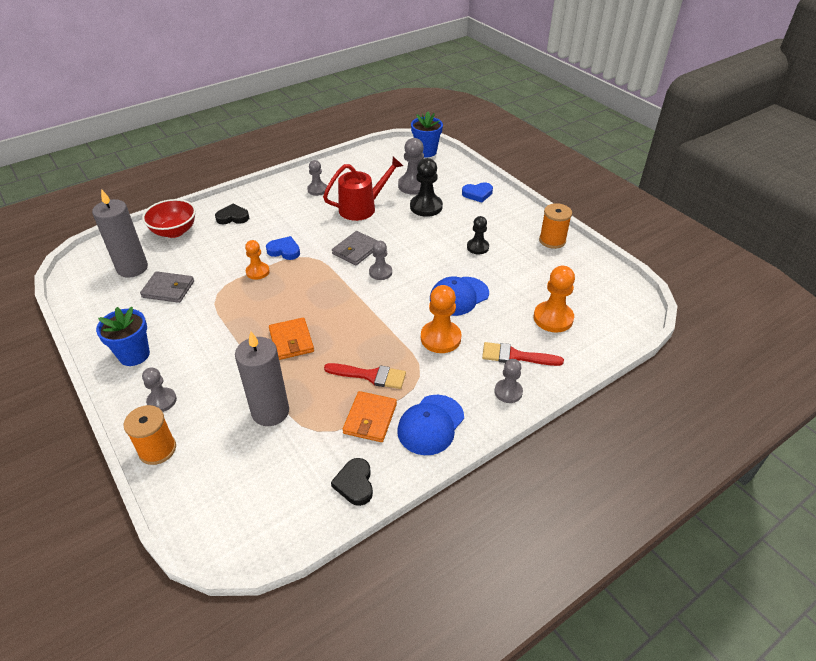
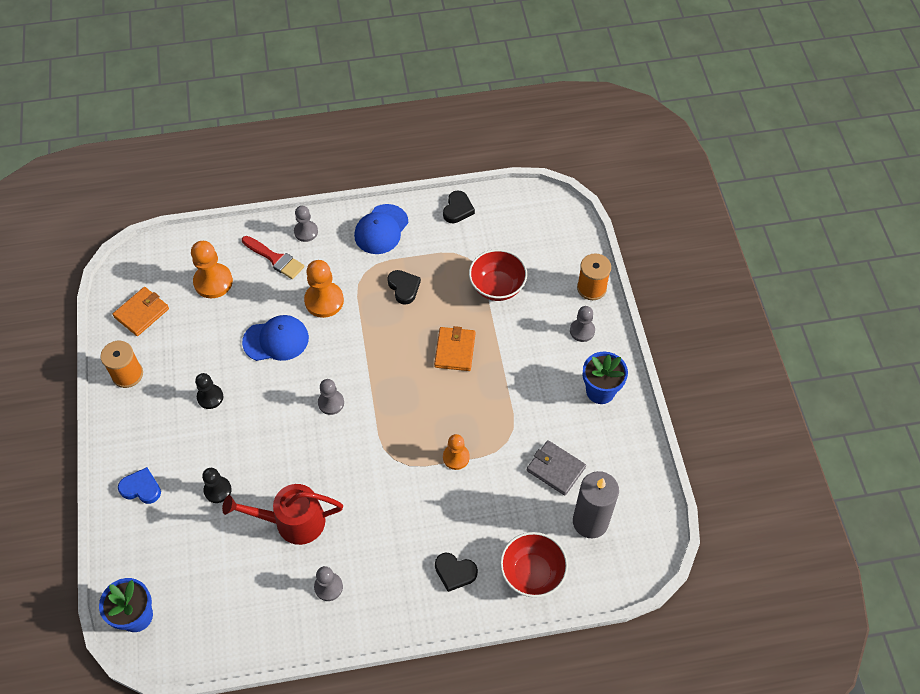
camera: 155 degrees left, 15 degrees up
grey candle [235,331,289,426] -> red bowl [469,249,527,301]
blue heart [266,236,300,260] -> none
red brush [324,363,406,389] -> black heart [387,270,421,305]
grey wallet [332,231,378,265] -> none
orange wallet [343,391,397,442] -> orange wallet moved to [112,287,169,336]
blue cap [397,395,464,455] -> blue cap turned 150 degrees clockwise [354,204,408,254]
grey pawn [398,138,424,195] -> none
black pawn [410,158,443,217] -> black pawn [202,468,232,503], size x0.63

